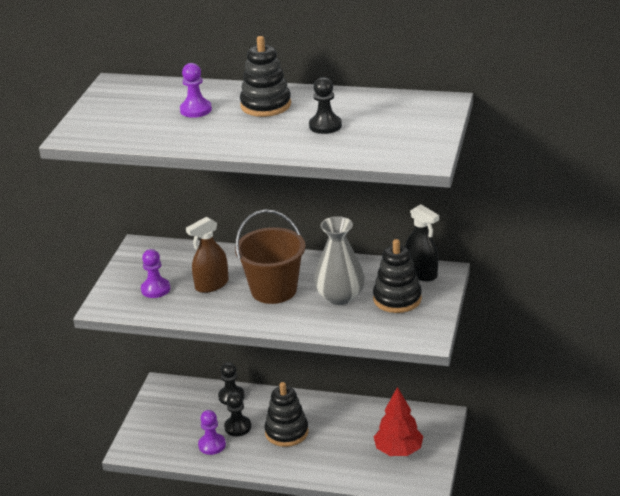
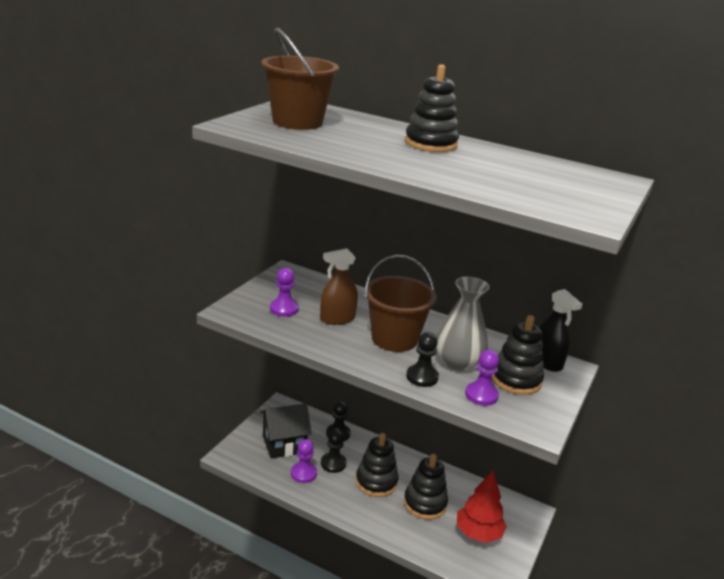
camera: 10 degrees right, 5 degrees down
purple pawn [180,63,212,118] -> purple pawn moved to [465,350,499,406]
black pawn [309,77,342,134] -> black pawn moved to [406,332,439,387]
none -> black house [260,403,312,459]
none -> brown bucket [261,28,339,130]
none -> black stacking toy [404,454,448,520]

